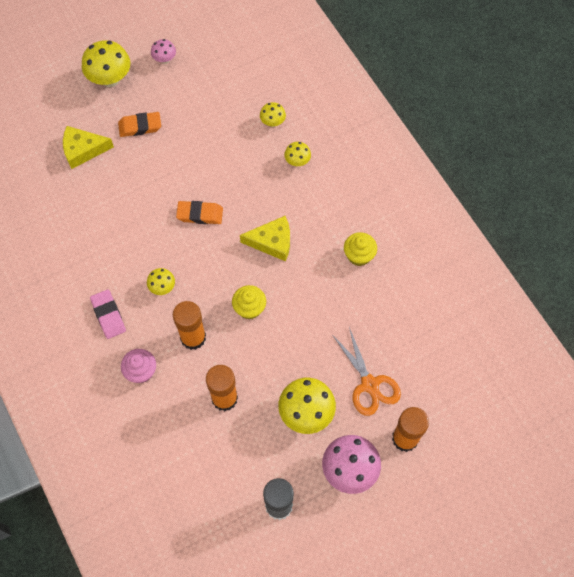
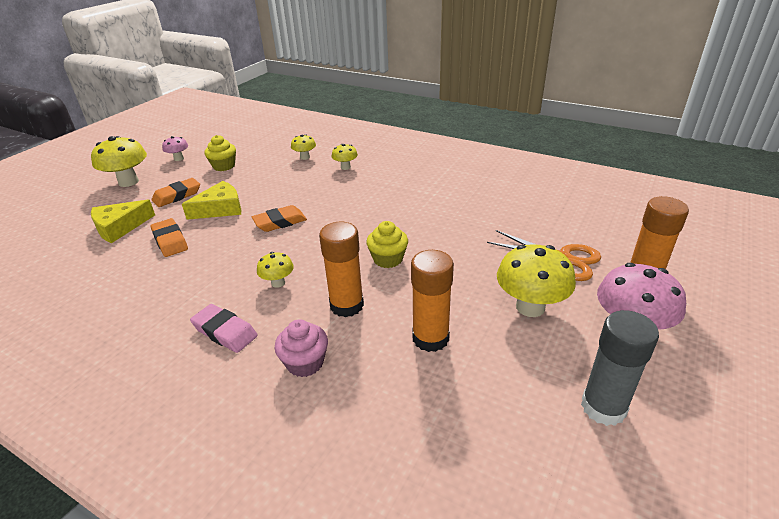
camera: 30 degrees left, 30 degrees down
yellow cheese [240,216,290,261] -> yellow cheese moved to [182,181,241,220]
yellow cupcake [344,232,377,266] -> yellow cupcake moved to [204,135,236,171]
none -> orange eraser [150,218,188,257]

